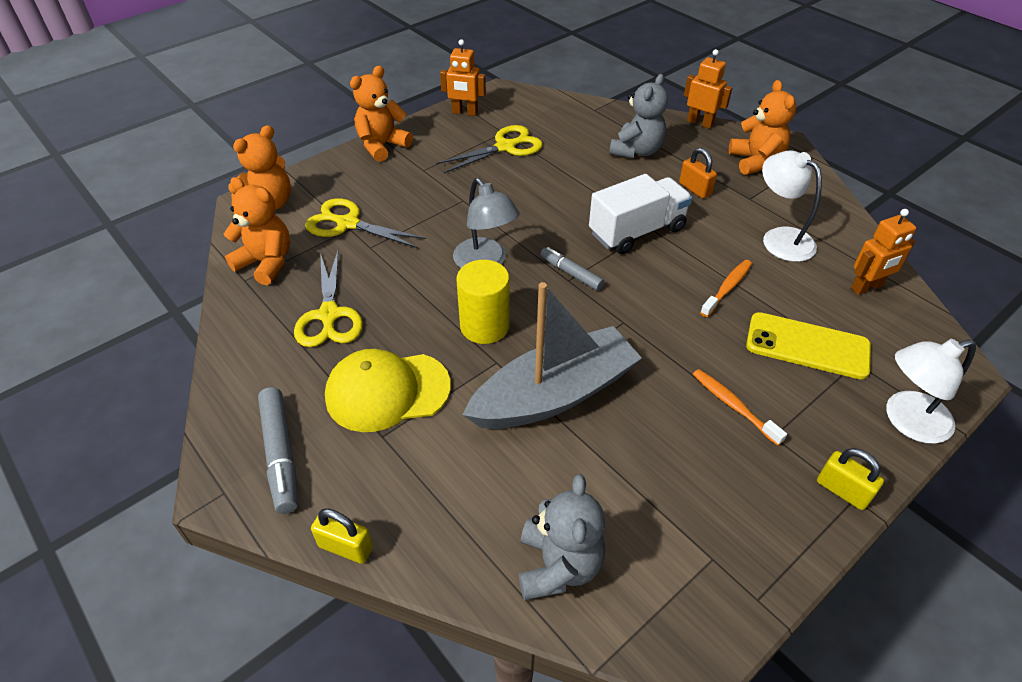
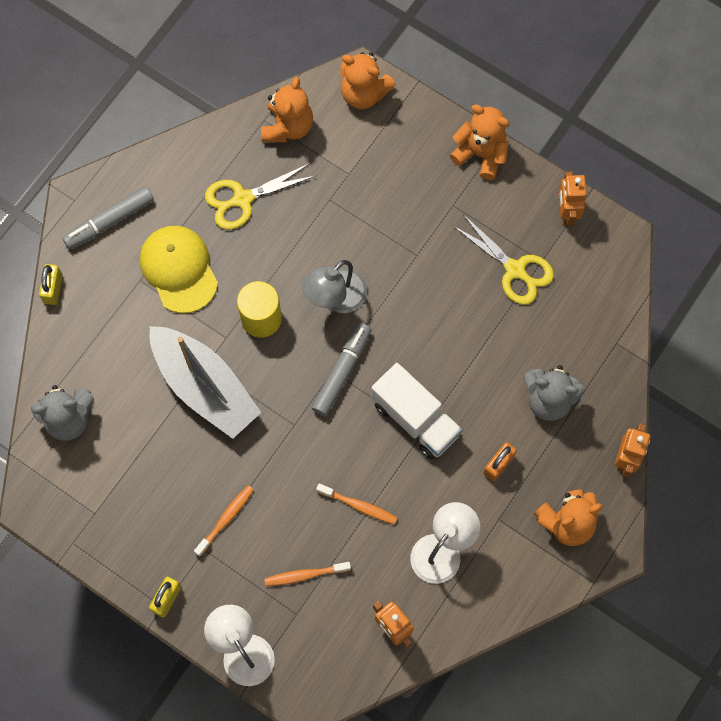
camera: 75 degrees right, 25 degrees up
yellow scissors [305,198,426,248] -> none
grey marker [540,247,604,291] -> grey marker [312,323,372,416], size x1.54
yellow phone [746,312,871,380] -> orange toothbrush [264,562,351,586]

